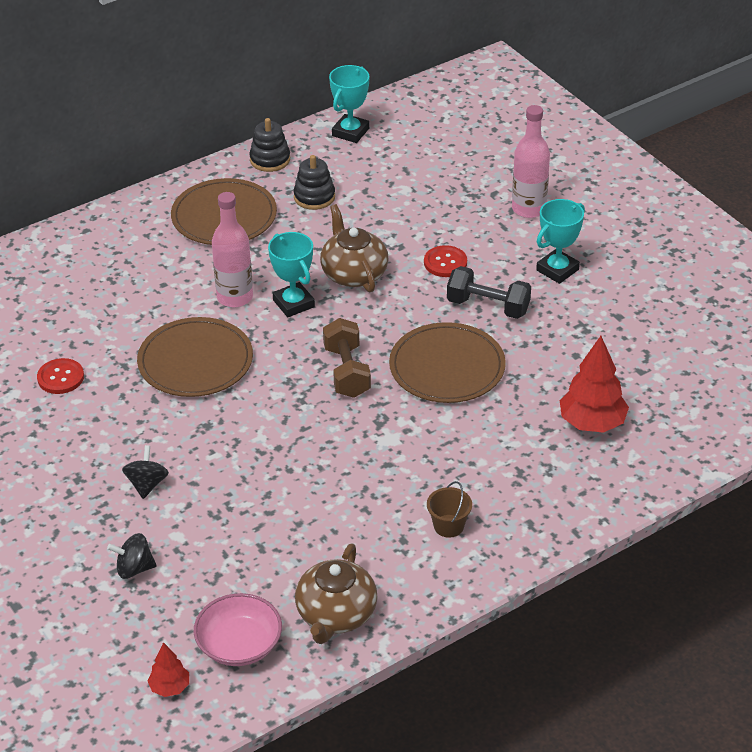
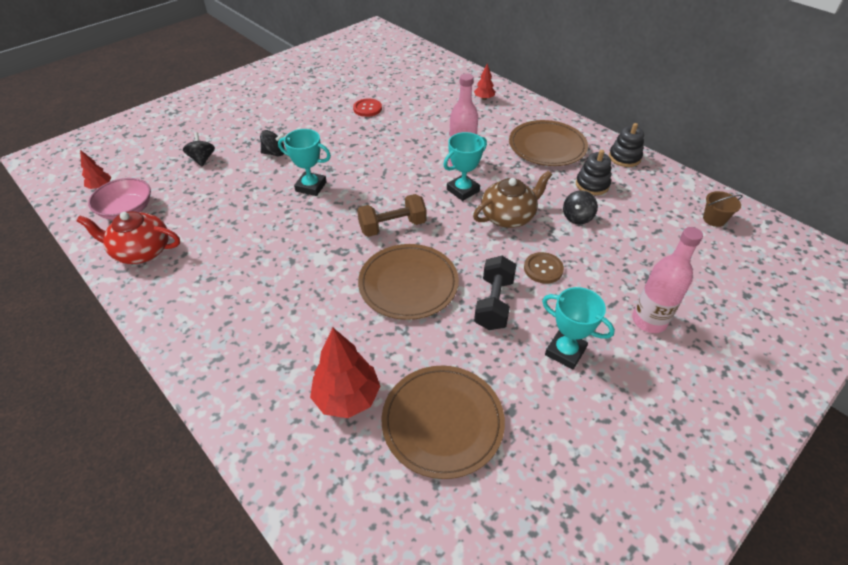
camera: 80 degrees right, 5 degrees up
brown plate [137,317,253,397] -> brown plate moved to [382,366,505,479]
brown teapot [295,543,377,644] -> red teapot [77,211,180,264]
turquoise trophy [329,65,370,143] -> turquoise trophy moved to [278,129,331,196]
red button [424,245,467,277] -> brown button [524,252,564,284]
brown bucket [427,481,472,538] -> brown bucket moved to [703,191,743,227]
none -> red tree [474,63,495,100]
none -> black spinning top [563,190,598,224]

